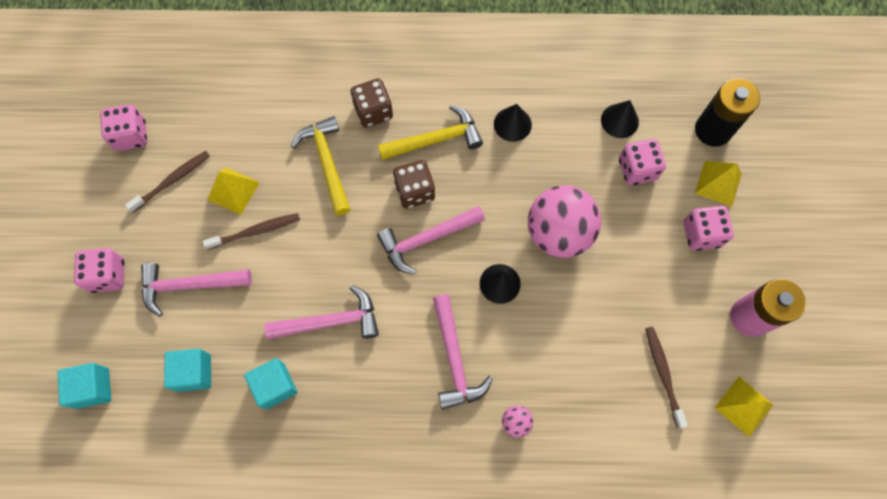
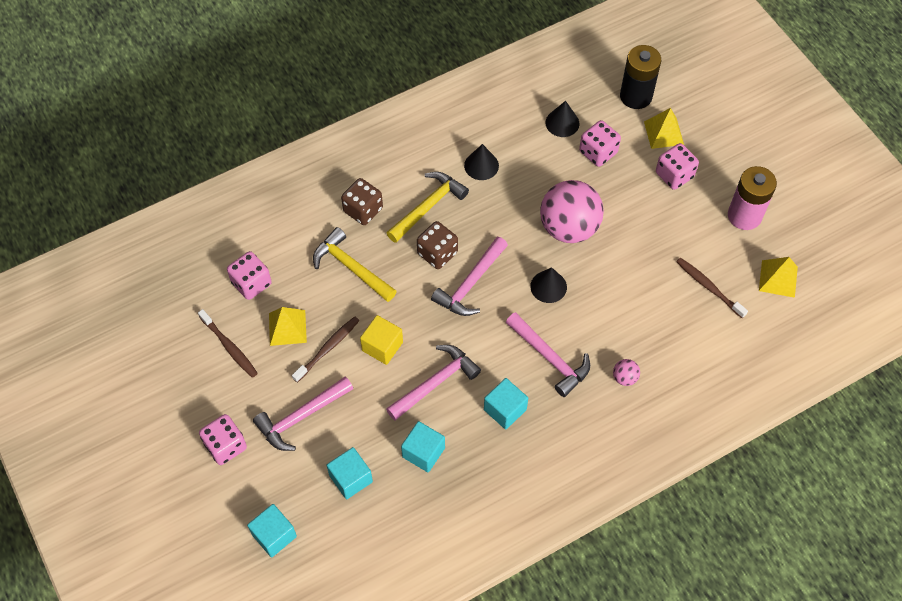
camera: 30 degrees left, 10 degrees down
pink dice [100,104,147,151] -> pink dice moved to [227,251,272,300]
brown toothbrush [125,151,210,213] -> brown toothbrush turned 120 degrees clockwise [198,309,258,378]
none -> yellow cube [360,315,403,365]
none -> turquoise cube [484,378,528,429]

